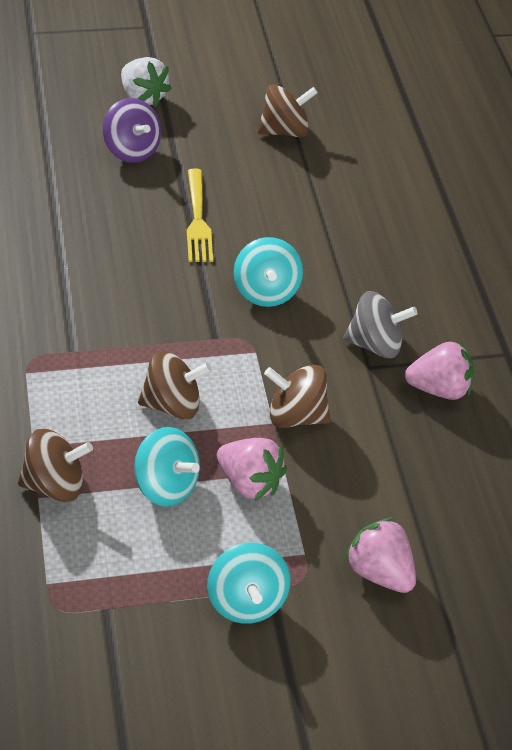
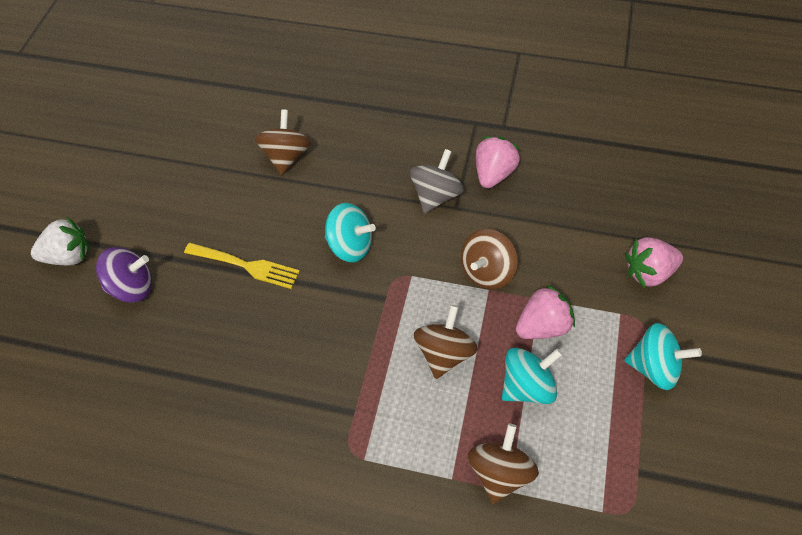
camera: 60 degrees left, 10 degrees up
brown spinning top [258,85,318,137] -> brown spinning top moved to [255,109,311,175]

